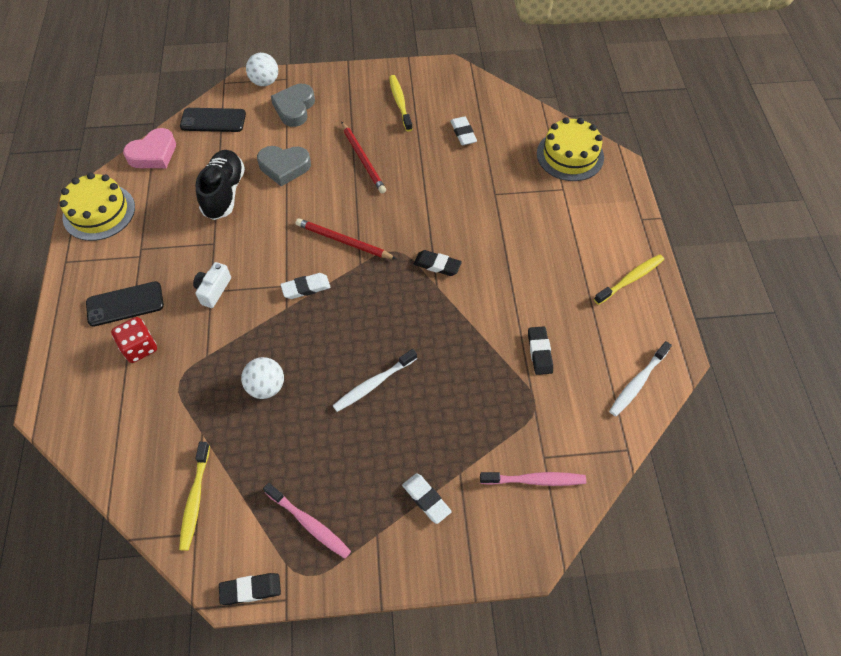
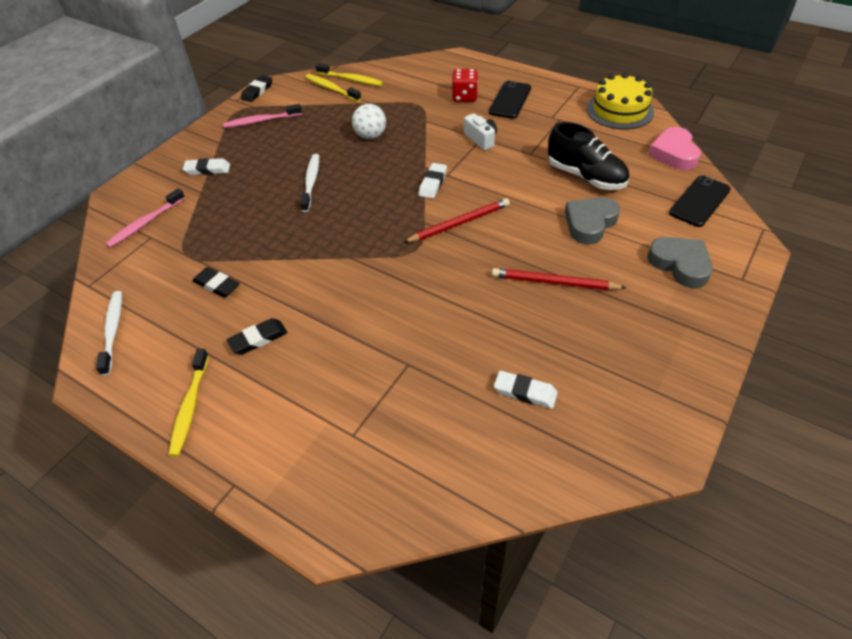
camera: 130 degrees right, 10 degrees down
white ball [246,53,278,86] -> none
yellow toothbrush [389,75,413,132] -> yellow toothbrush moved to [315,63,383,86]
black eraser [414,250,462,276] -> black eraser moved to [227,318,288,354]
yellow cake [537,117,604,181] -> none

